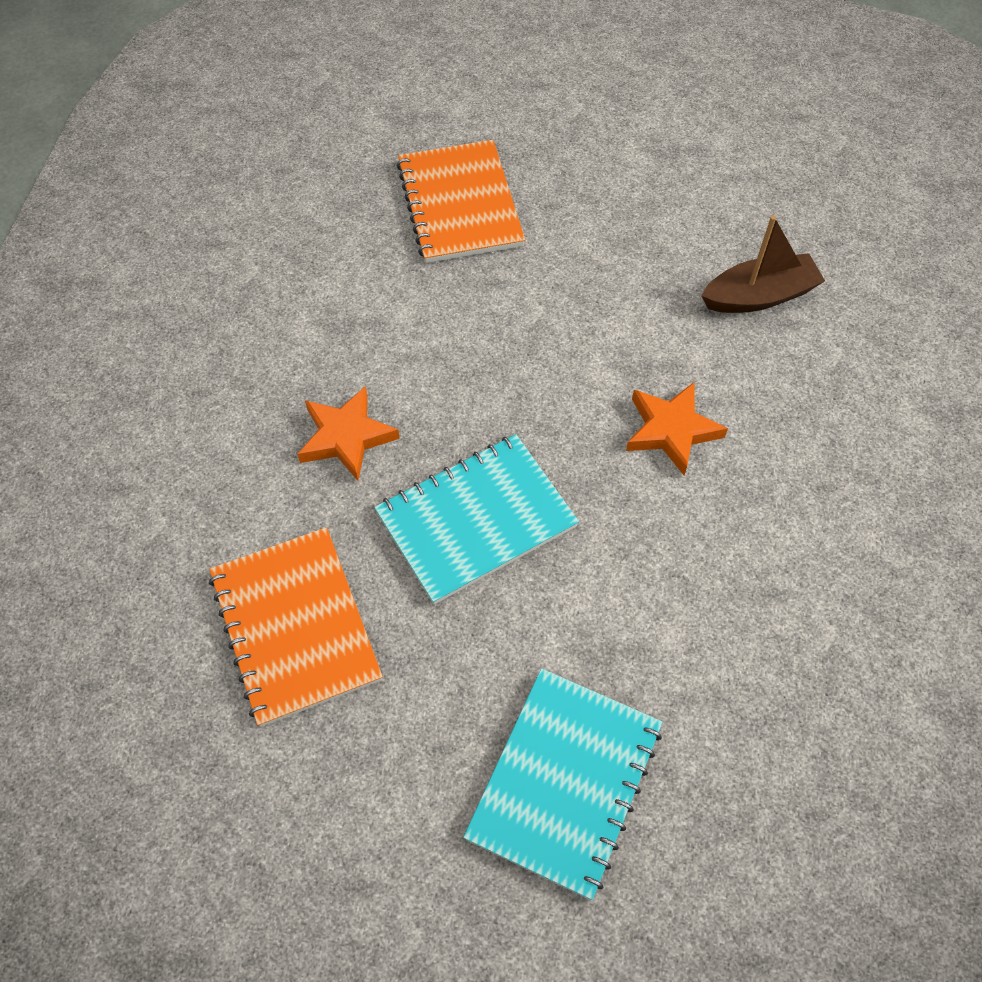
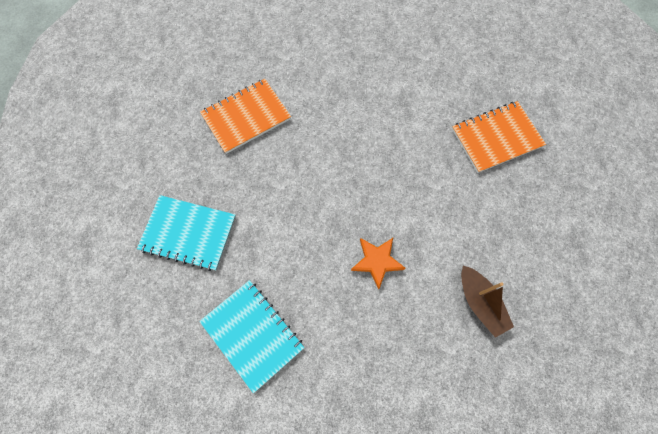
camera: 80 degrees right, 10 degrees up
orange star [297,386,400,481] -> none
turquoise notebook [374,434,579,605] -> turquoise notebook moved to [199,280,305,393]

